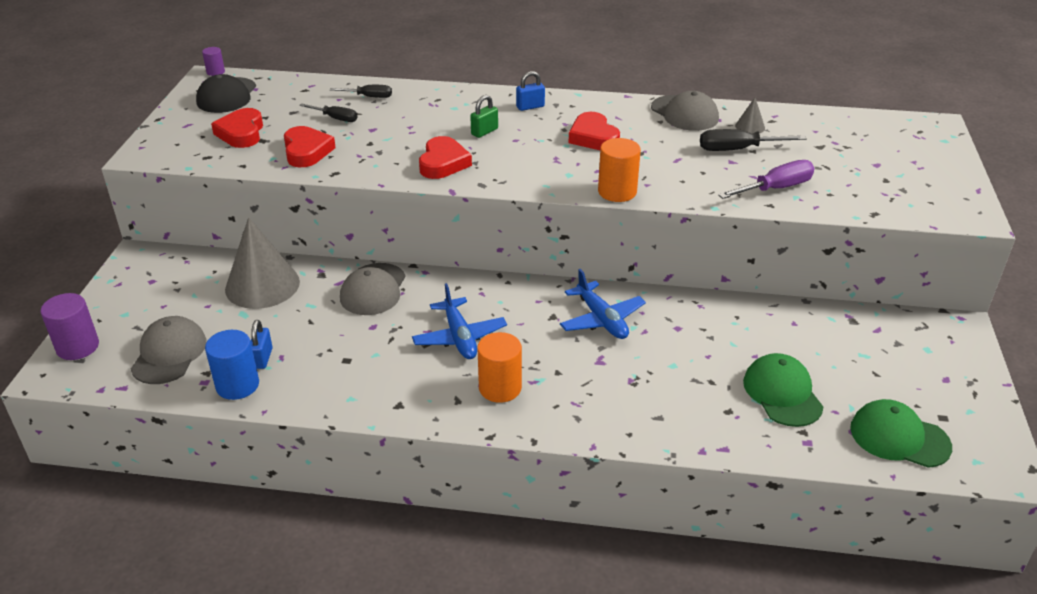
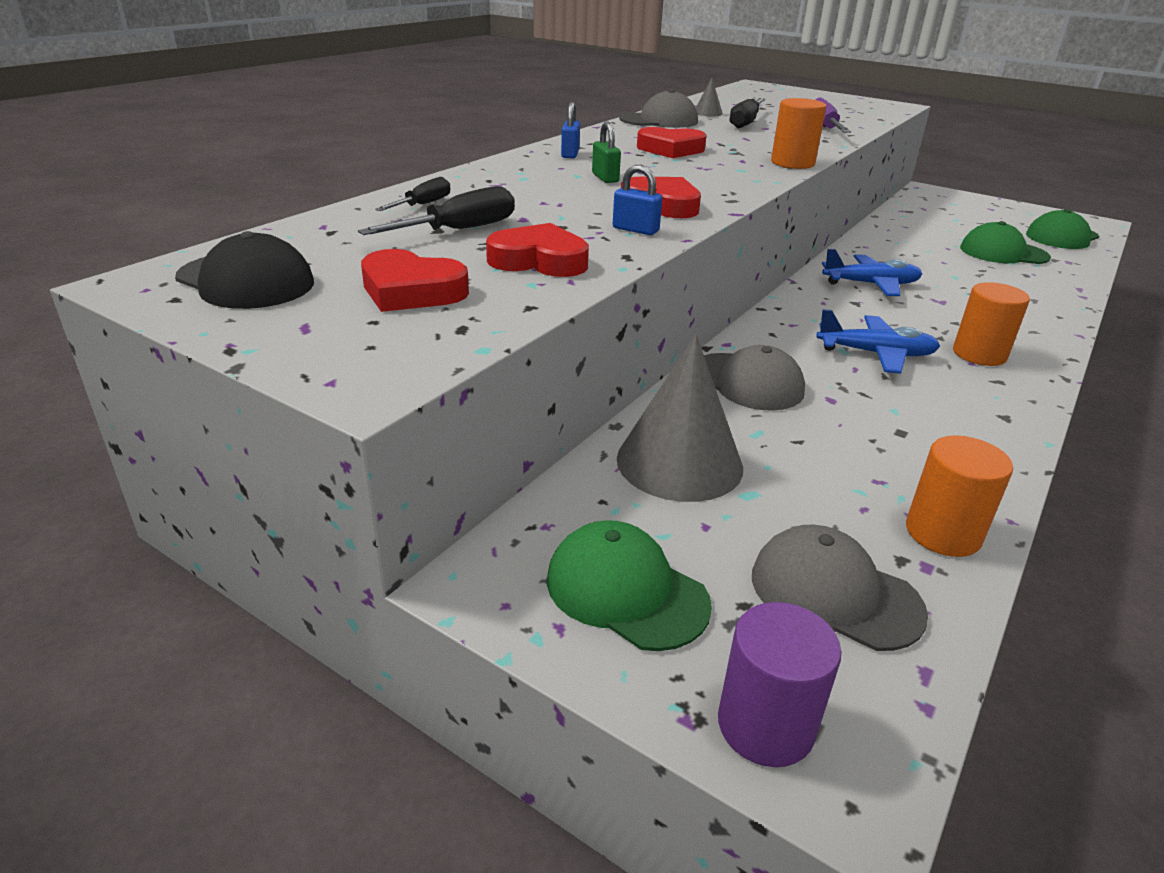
camera: 65 degrees left, 5 degrees down
purple cylinder [202,47,225,76] -> none
blue cylinder [205,330,259,400] -> orange cylinder [906,435,1013,557]
blue padlock [251,320,273,369] -> blue padlock moved to [613,165,662,235]
black screwdriver [299,103,357,122] -> black screwdriver [358,186,515,235], size x1.55
none -> green cap [547,520,712,651]

